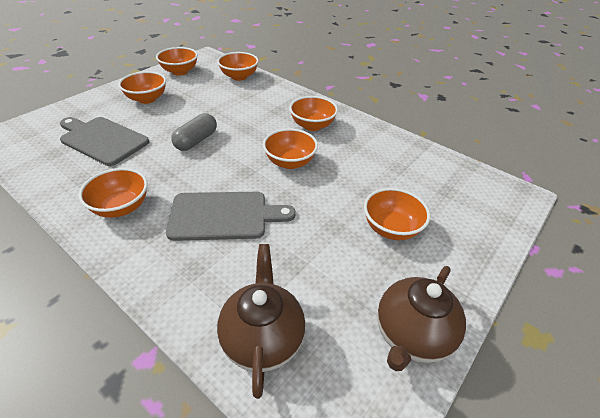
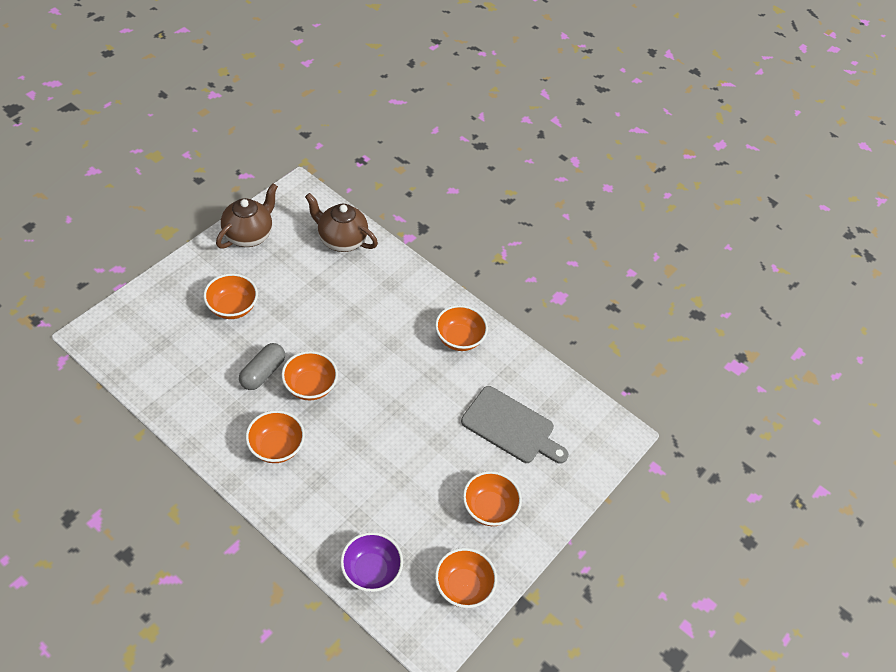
camera: 175 degrees right, 10 degrees up
grey cutting board [166,192,296,241] -> none
grey capsule [171,113,217,151] -> grey capsule moved to [239,343,285,390]
orange bowl [217,52,259,81] -> purple bowl [340,532,403,592]
brown teapot [217,244,305,399] -> brown teapot turned 120 degrees clockwise [305,193,378,252]

